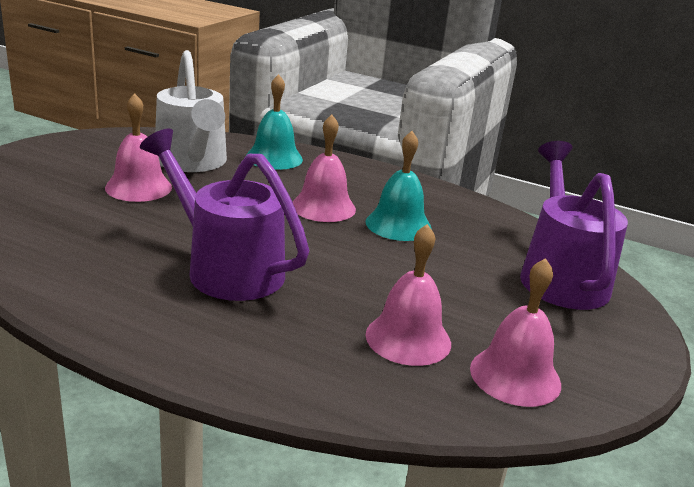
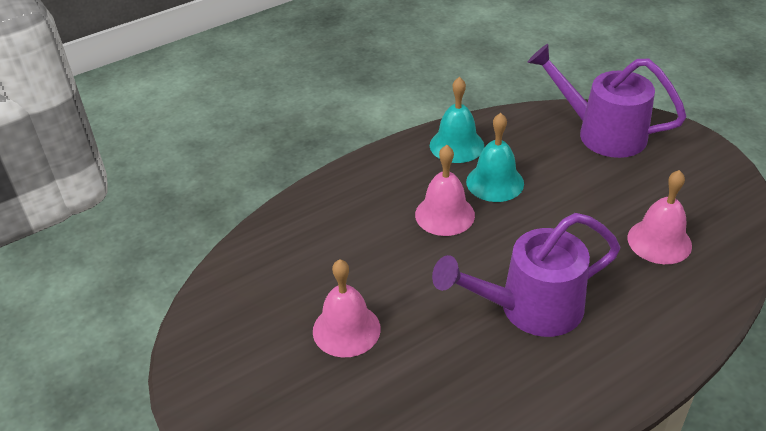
camera: 55 degrees left, 15 degrees up
white watering can [155,50,227,172] -> none
turquoise bell [246,74,303,170] -> turquoise bell moved to [430,77,484,163]
pink bell [470,258,561,407] -> none

